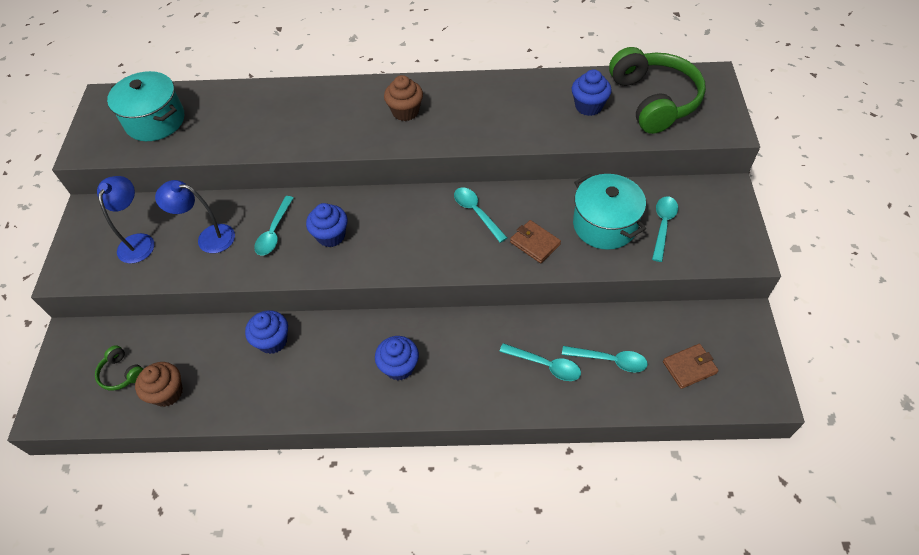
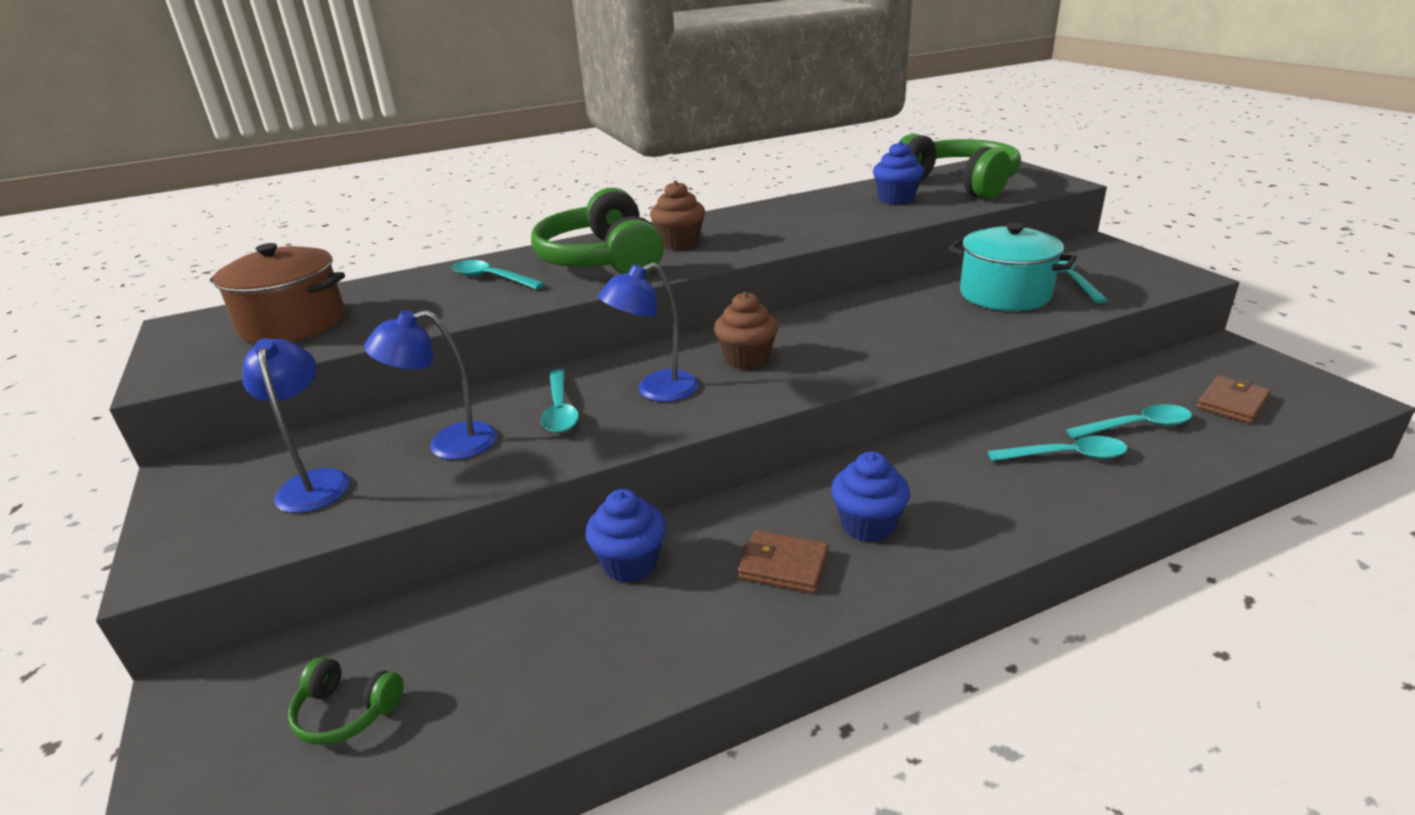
camera: 25 degrees left, 25 degrees down
turquoise pot [107,71,184,141] -> brown pot [210,243,345,344]
brown cupcake [135,362,183,407] -> brown cupcake moved to [714,292,778,370]
blue cupcake [306,203,348,247] -> blue lamp [598,263,699,402]
turquoise spoon [454,188,507,243] -> turquoise spoon moved to [452,260,545,290]
brown wallet [510,220,561,263] -> brown wallet moved to [738,530,829,593]
none -> green headphones [531,188,664,274]

